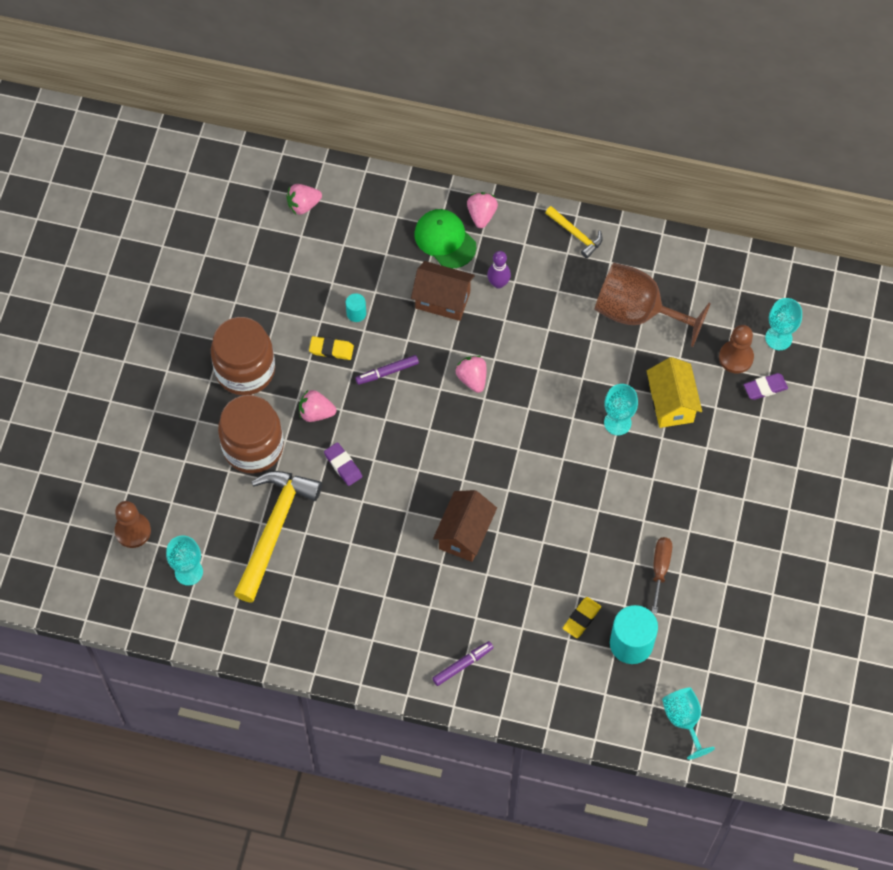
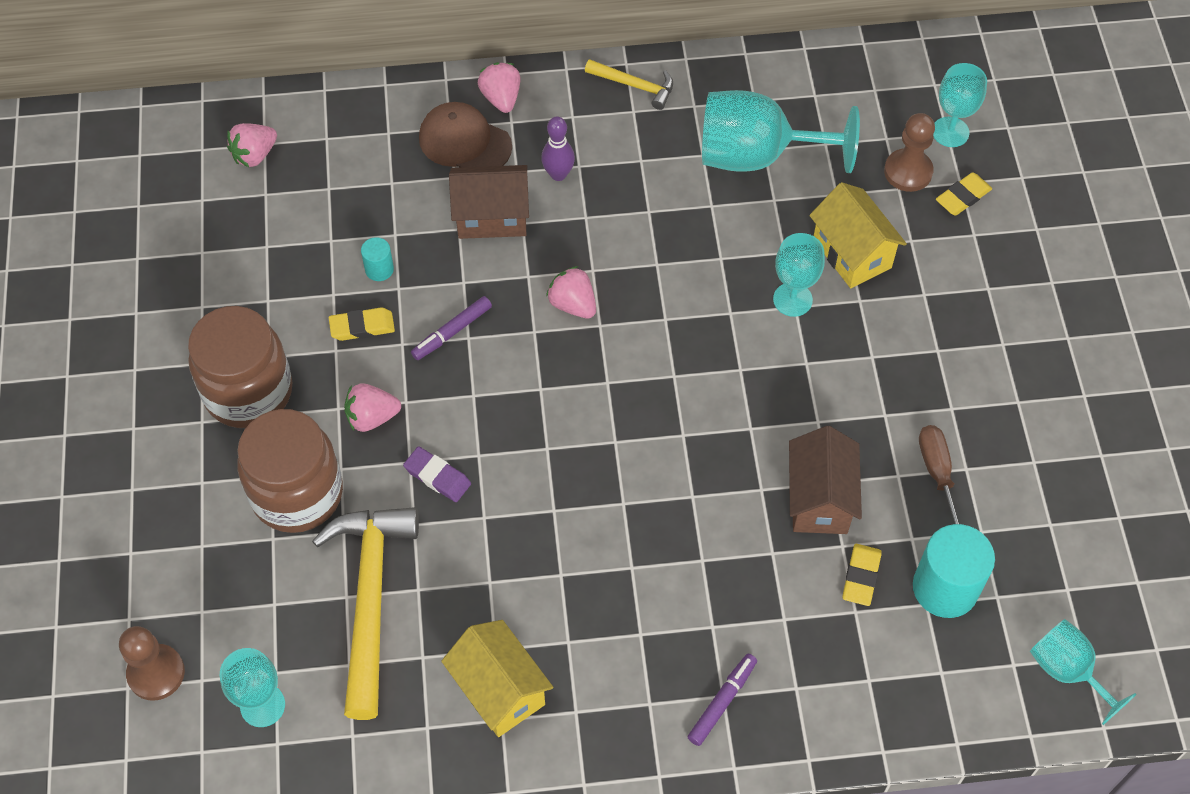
camera: 20 degrees left, 5 degrees down
green cap [414,209,476,268] -> brown cap [419,102,512,167]
brown house [433,490,497,562] -> brown house moved to [789,426,862,534]
brown goblet [594,263,711,347] -> turquoise goblet [702,90,860,173]
purple eraser [744,373,788,400] -> yellow eraser [936,172,992,216]
none -> yellow house [441,620,553,737]

